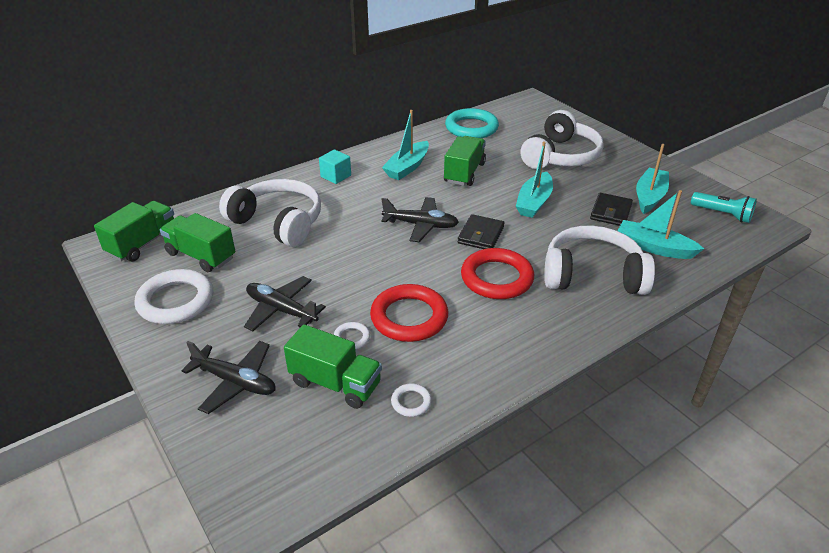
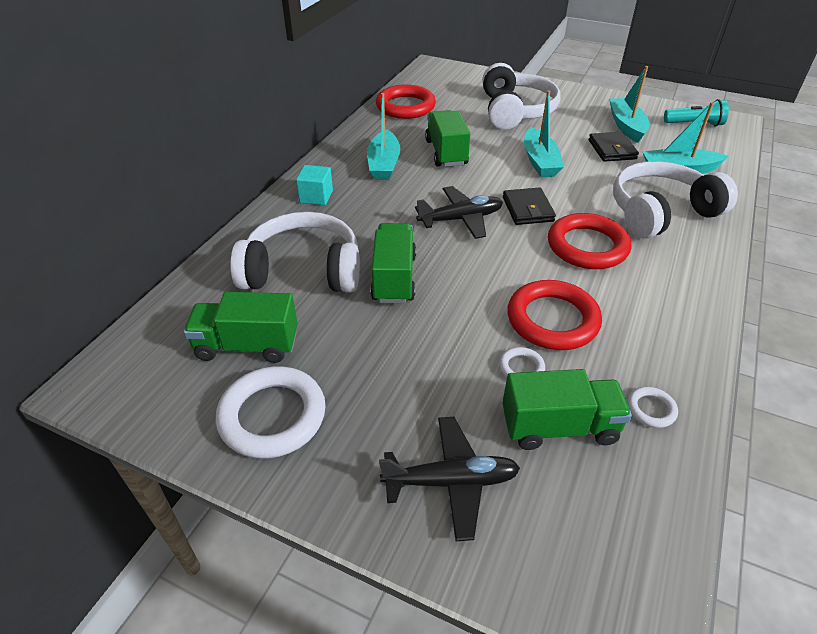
camera: 30 degrees left, 5 degrees up
green truck [94,201,174,262] -> green truck moved to [370,223,416,303]
black plane [244,276,326,332] -> none
turquoise ring [445,108,499,138] -> red ring [376,84,436,119]

